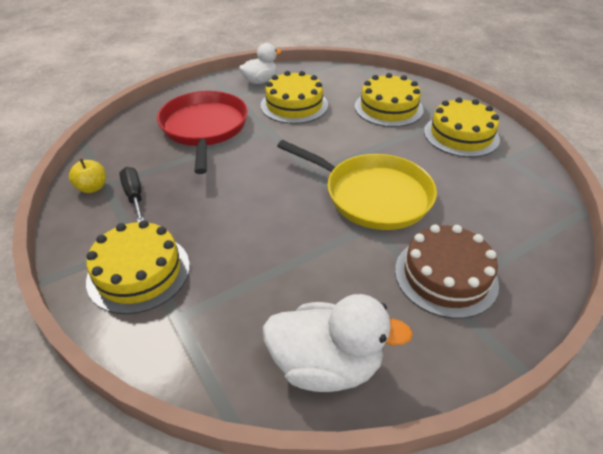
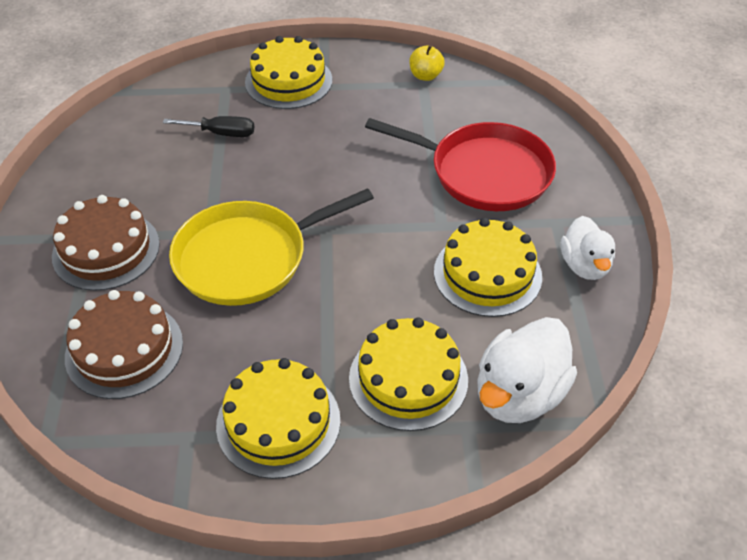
camera: 120 degrees right, 5 degrees up
black screwdriver [119,167,144,222] -> black screwdriver moved to [163,116,254,137]
white duck [263,294,413,392] -> white duck moved to [477,317,577,423]
none -> brown cake [65,290,183,399]

